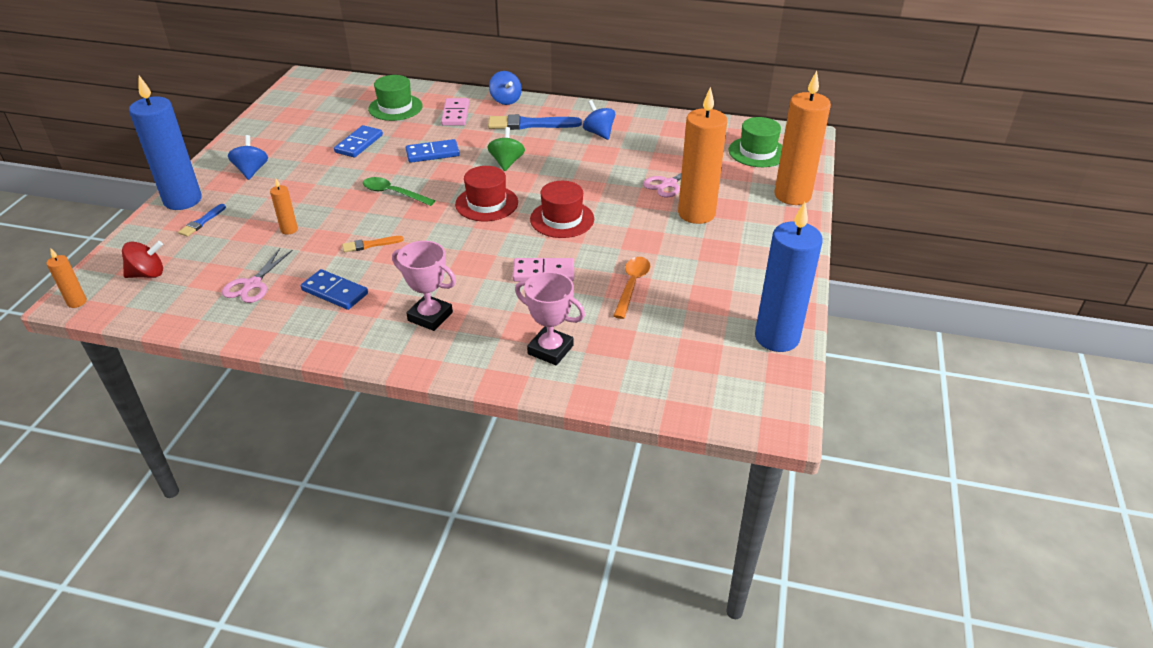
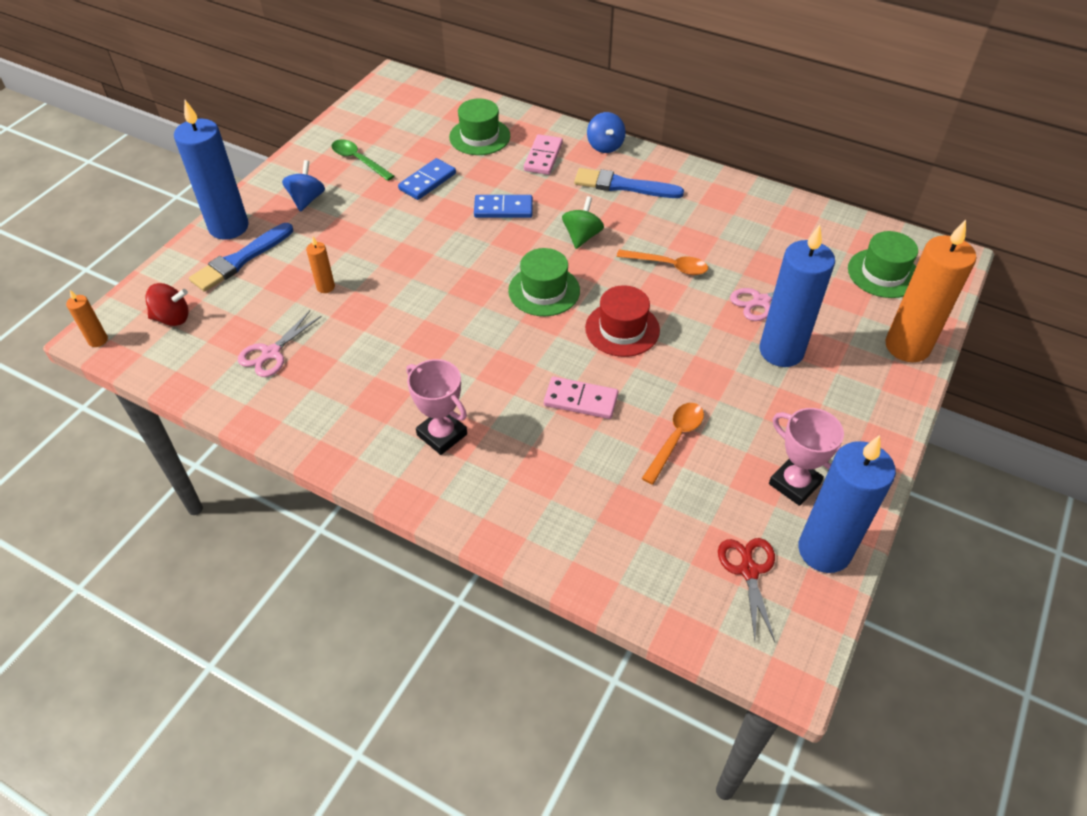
camera: 15 degrees right, 10 degrees up
blue brush [178,204,226,237] -> blue brush [189,223,293,292], size x1.88
blue domino [301,269,368,310] -> none
orange brush [342,236,403,252] -> none
green spoon [363,177,435,206] -> green spoon moved to [331,139,394,181]
red hat [455,166,518,221] -> green hat [508,248,580,316]
pink trophy [515,272,585,365] -> pink trophy moved to [769,408,844,506]
blue spinning top [583,100,615,140] -> none
orange candle [678,87,727,224] -> blue candle [760,225,835,367]
none -> orange spoon [616,249,708,275]
none -> red scissors [718,538,776,643]

